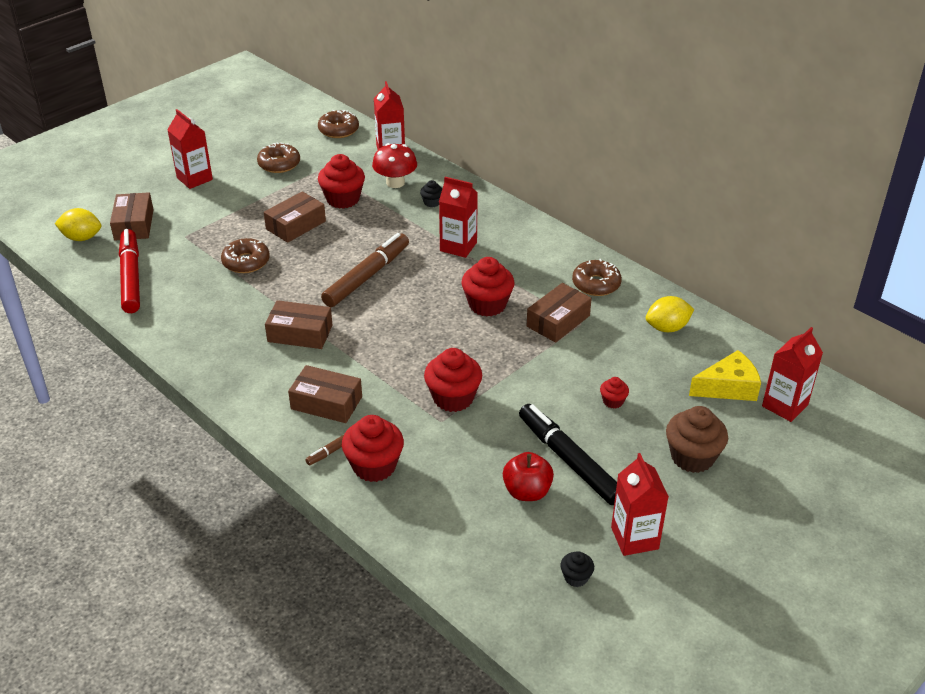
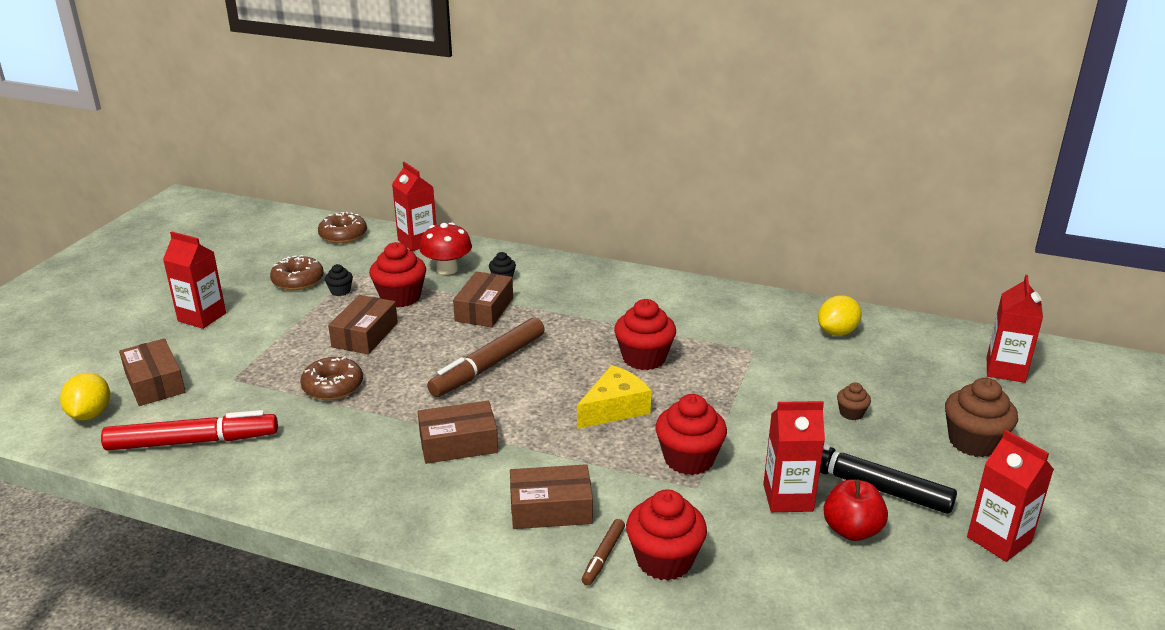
camera: 25 degrees left, 10 degrees down
yellow lemon [55,208,101,241] -> yellow lemon turned 75 degrees counterclockwise [60,373,110,420]
red marker [119,229,140,313] -> red marker turned 120 degrees clockwise [101,410,278,451]
brown marker [321,233,409,307] -> brown marker turned 150 degrees counterclockwise [427,317,545,397]
red carton [439,177,478,258] -> red carton moved to [763,401,825,512]
brown box [527,283,592,343] -> brown box moved to [453,271,513,327]
black cupcake [560,551,594,587] -> black cupcake moved to [325,264,353,296]
brown donut [572,259,622,296] -> none
red cupcake [600,377,629,409] -> brown cupcake [837,382,871,420]
yellow cheese [689,350,761,401] -> yellow cheese moved to [577,365,652,429]

